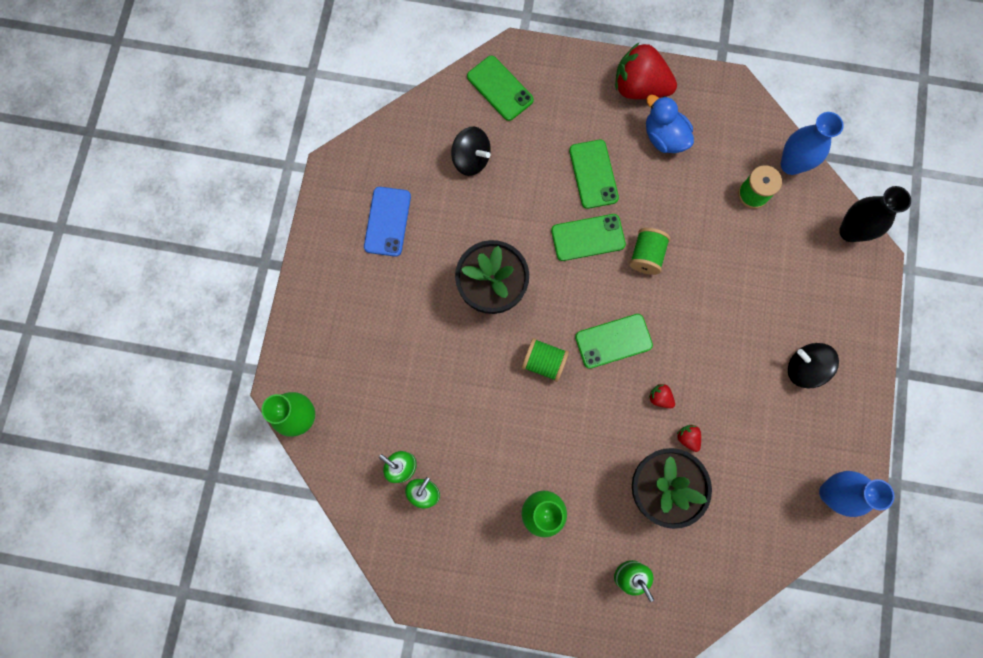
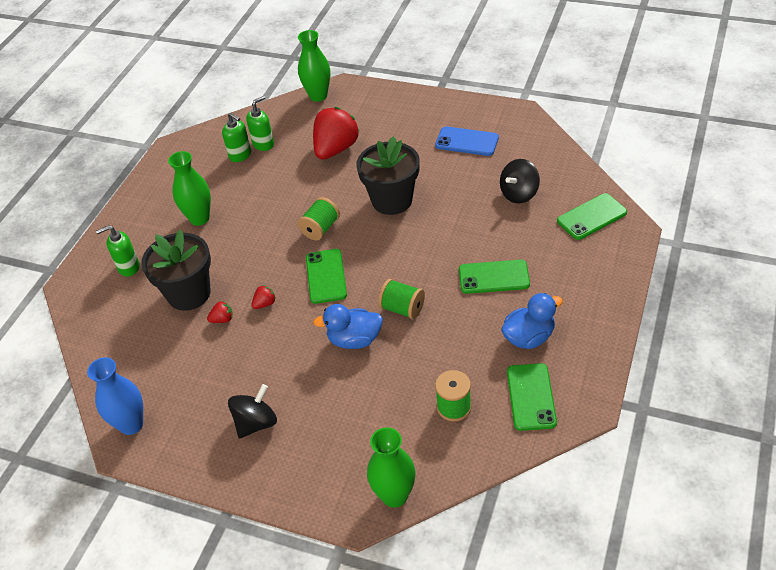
camera: 105 degrees right, 30 degrees down
green phone [551,214,626,261] -> green phone moved to [507,363,557,431]
red strawberry [615,43,677,99] -> red strawberry moved to [313,107,359,160]
blue vase [781,112,844,175] -> none
black vase [839,186,911,242] -> green vase [367,427,415,508]
none -> blue duck [313,304,383,349]

